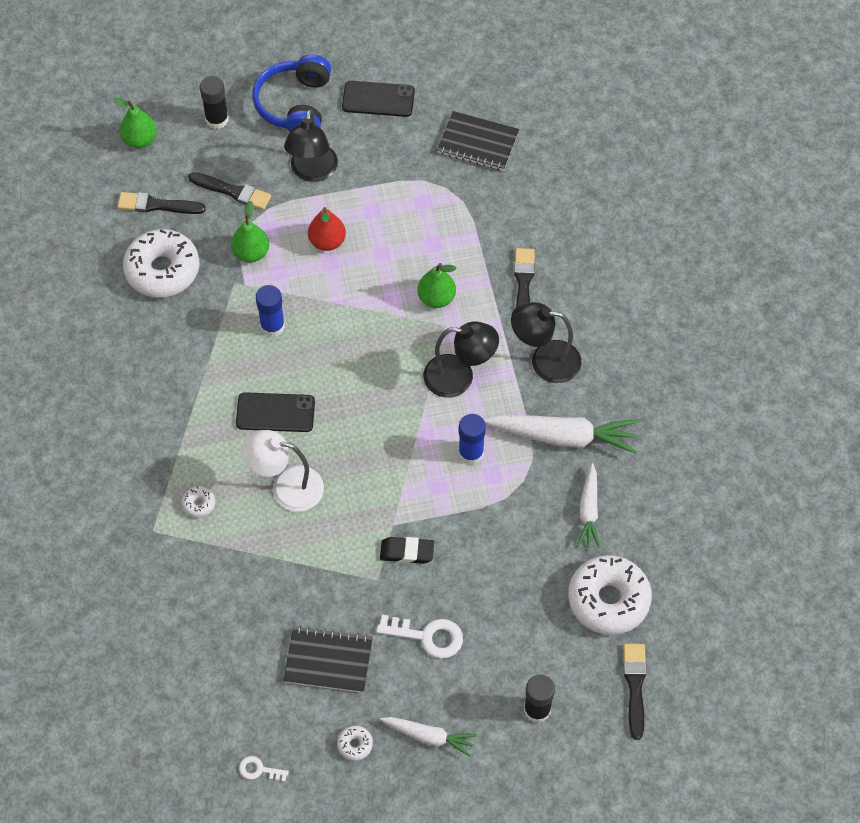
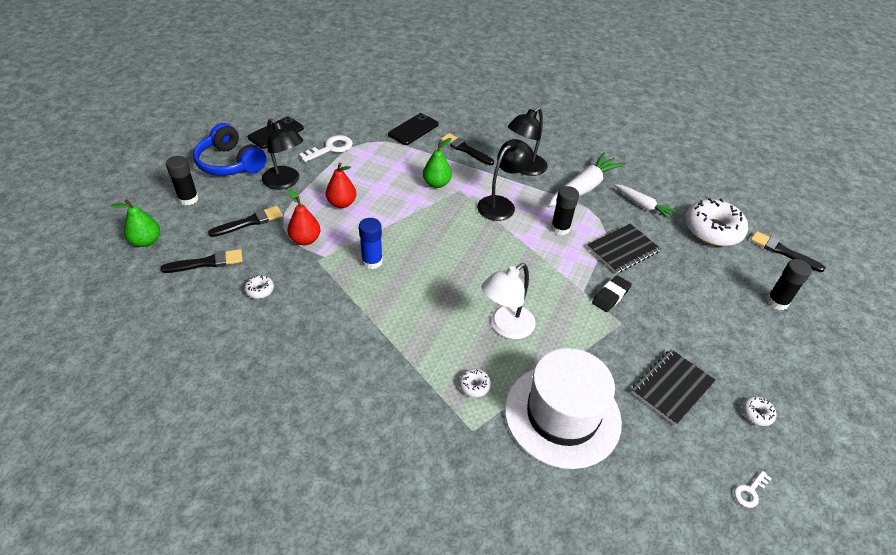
camera: 55 degrees left, 15 degrees down
black brush [117,192,206,214] -> black brush turned 150 degrees counterclockwise [161,249,243,273]
white donut [123,229,200,298] -> white donut [244,275,274,299], size x0.42
green pear [231,201,269,263] -> red pear [287,189,321,245]
black phone [236,392,315,432] -> black phone moved to [388,113,439,145]
white key [376,615,463,659] -> white key moved to [299,135,353,162]
white carrot [380,717,477,757] -> none
black notebook [437,111,519,171] -> black notebook moved to [587,224,661,274]
blue glue stick [458,414,486,464] -> black glue stick [551,186,579,235]
none -> white hat [505,348,622,469]

